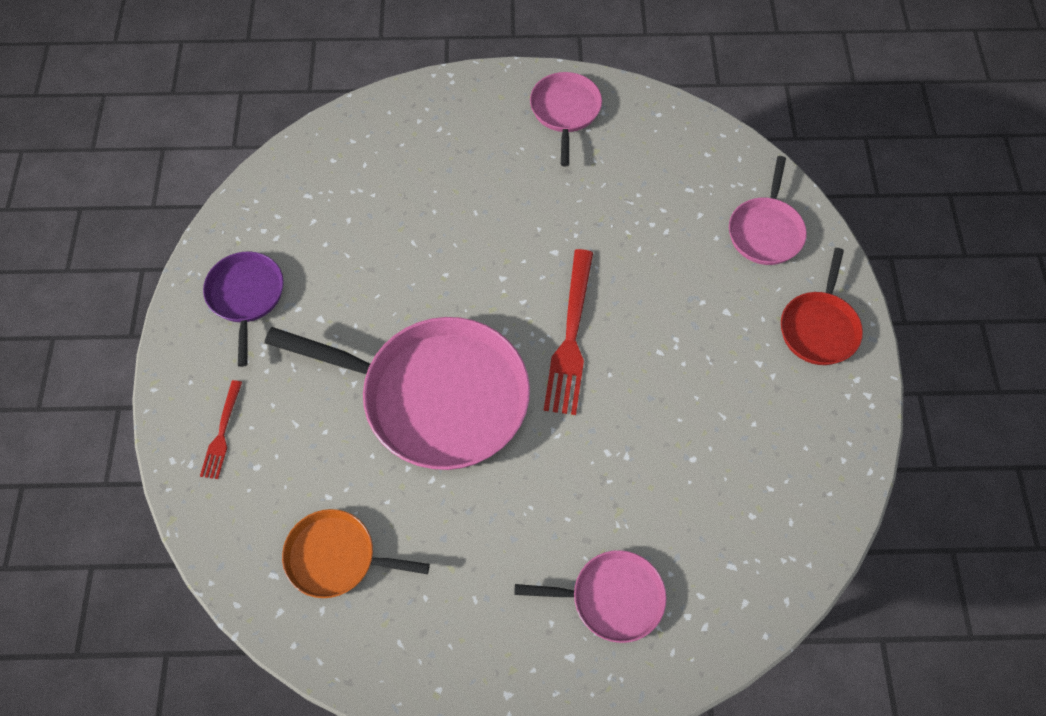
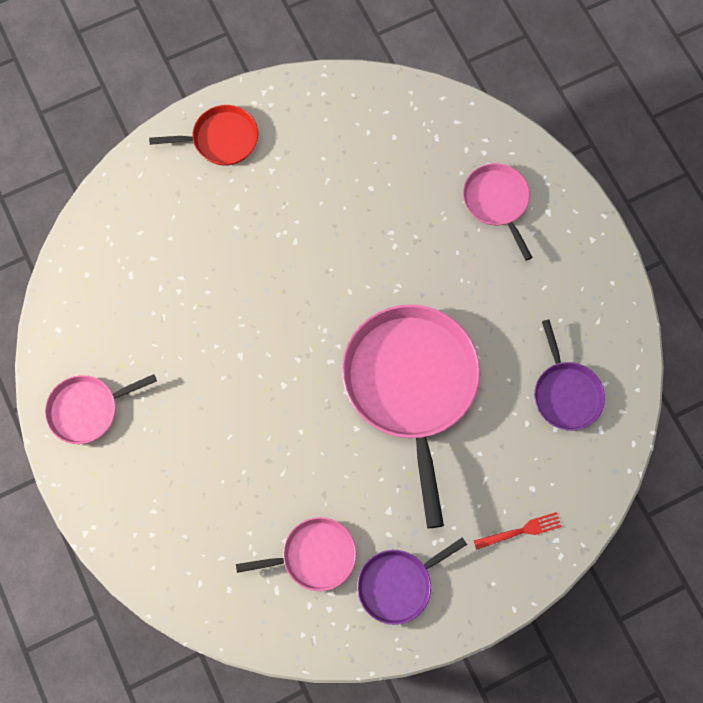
camera: 115 degrees left, 10 degrees up
orange pan [282,509,430,598] -> purple pan [534,320,605,430]
red fork [544,249,593,415] -> none
pink pan [729,156,807,265] -> pink pan moved to [236,517,356,591]

